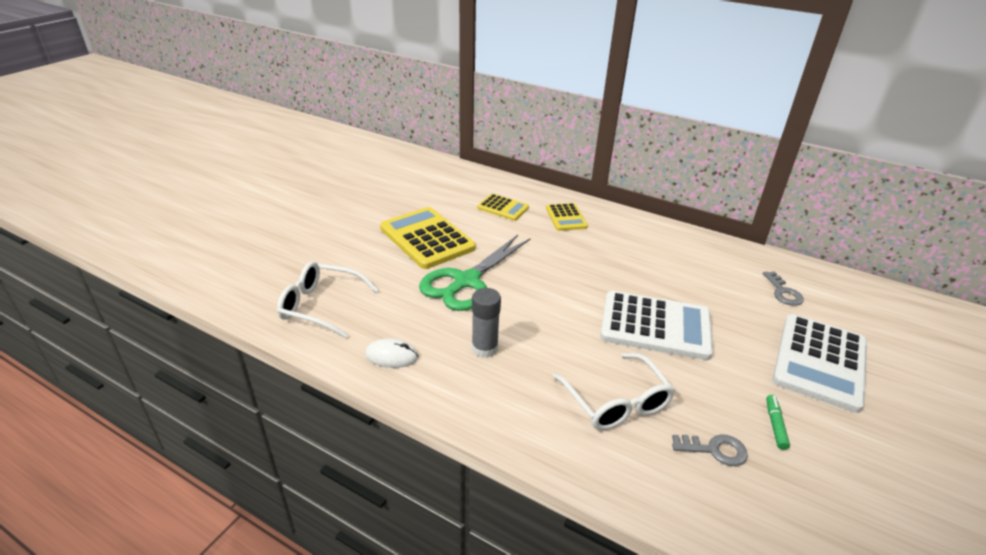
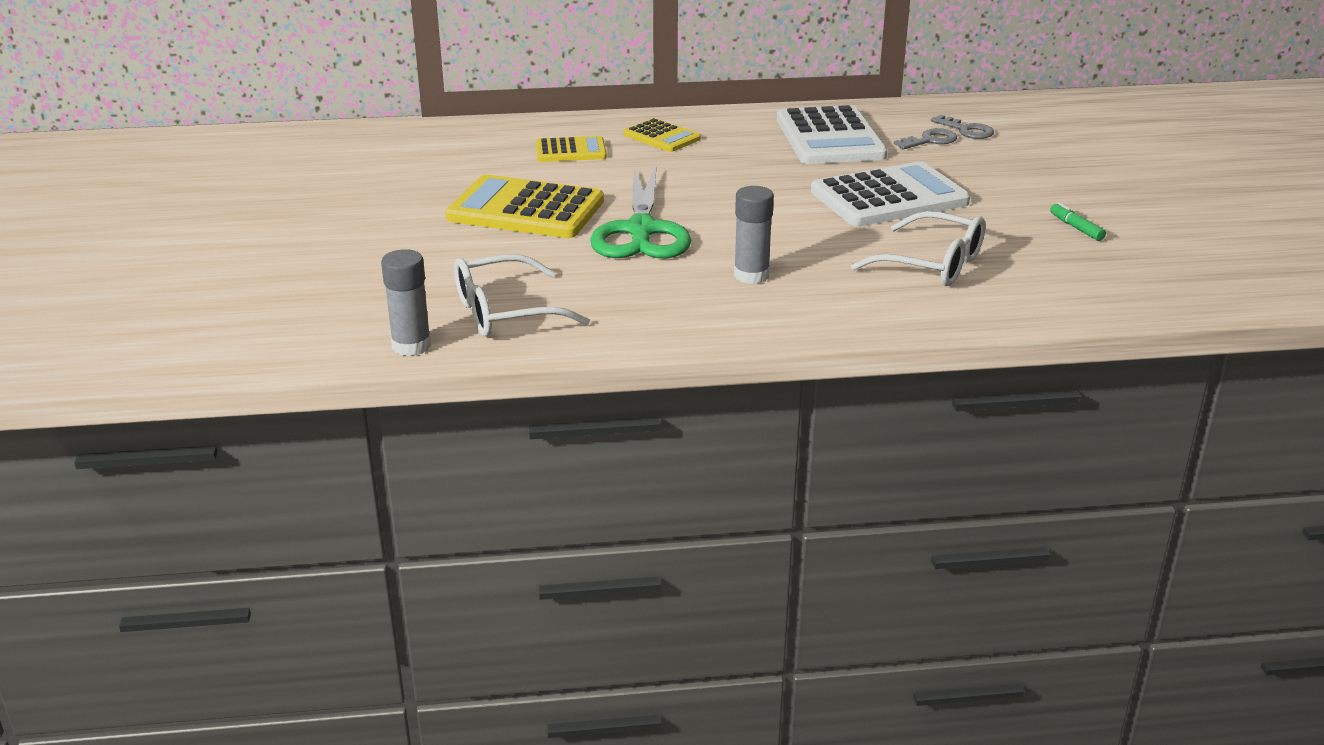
camera: 35 degrees left, 5 degrees down
white mouse [365,338,419,368] -> none
grey key [672,434,748,466] -> grey key moved to [894,128,957,149]
white calculator [772,314,867,413] -> white calculator moved to [777,105,887,164]
none -> grey glue stick [381,249,431,356]

